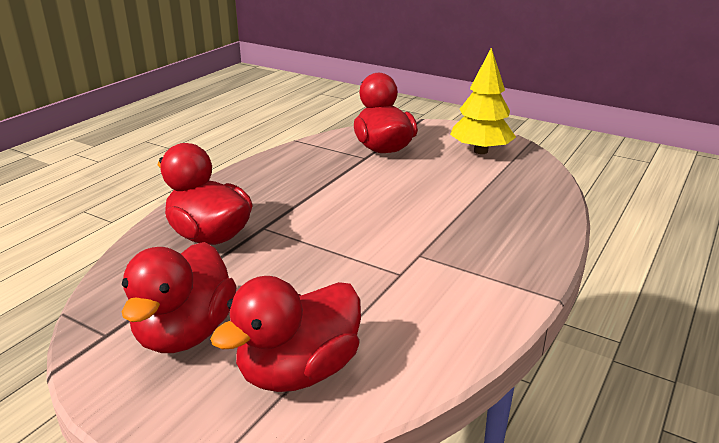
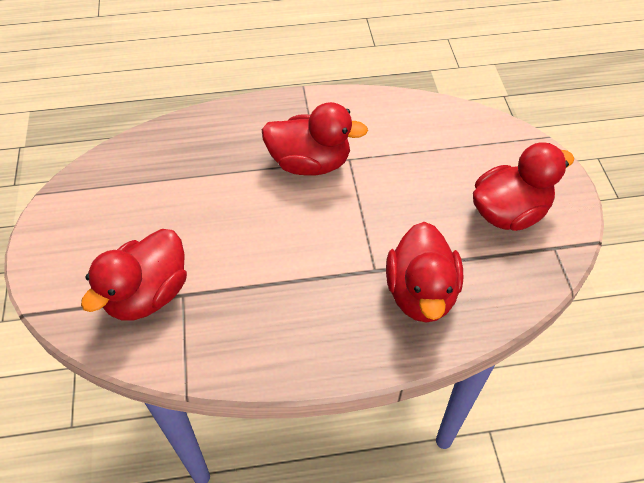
camera: 130 degrees left, 25 degrees up
red duck [210,276,361,392] -> red duck moved to [262,102,368,175]
yellow tree [450,48,516,154] -> none

